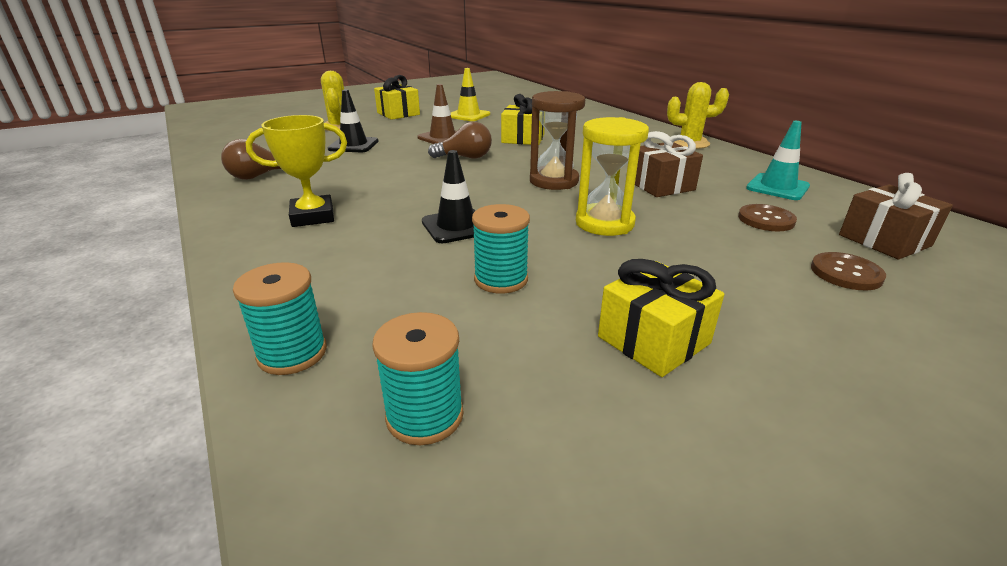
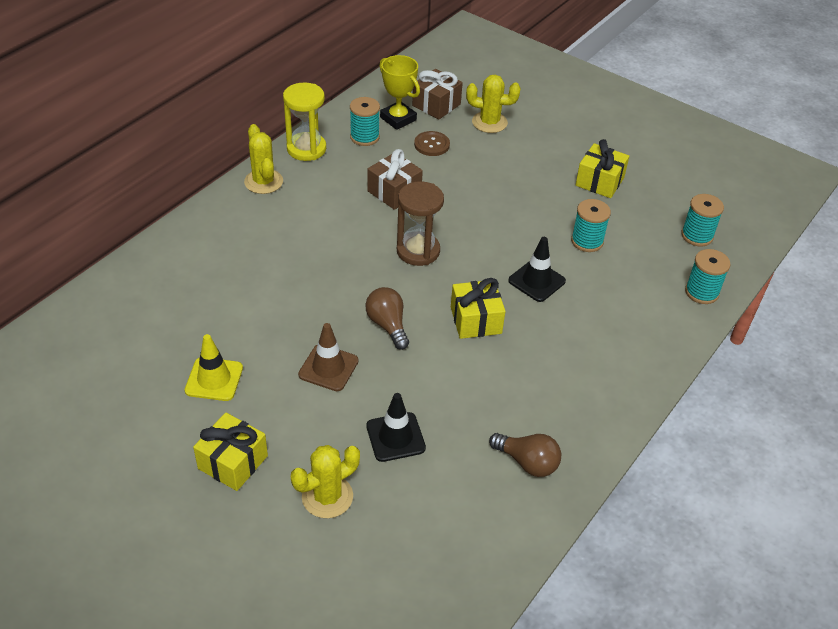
camera: 115 degrees left, 15 degrees up
yellow trophy [246,115,347,227] -> yellow trophy moved to [379,55,420,130]
yellow gift [501,94,545,145] -> yellow gift moved to [451,278,505,339]
yellow hourglass [576,117,649,236] -> yellow hourglass moved to [283,83,326,161]
turquoise traffic cone [746,121,810,200] -> turquoise spool [350,97,380,146]
brown button [811,252,886,290] -> yellow cactus [466,75,521,133]

